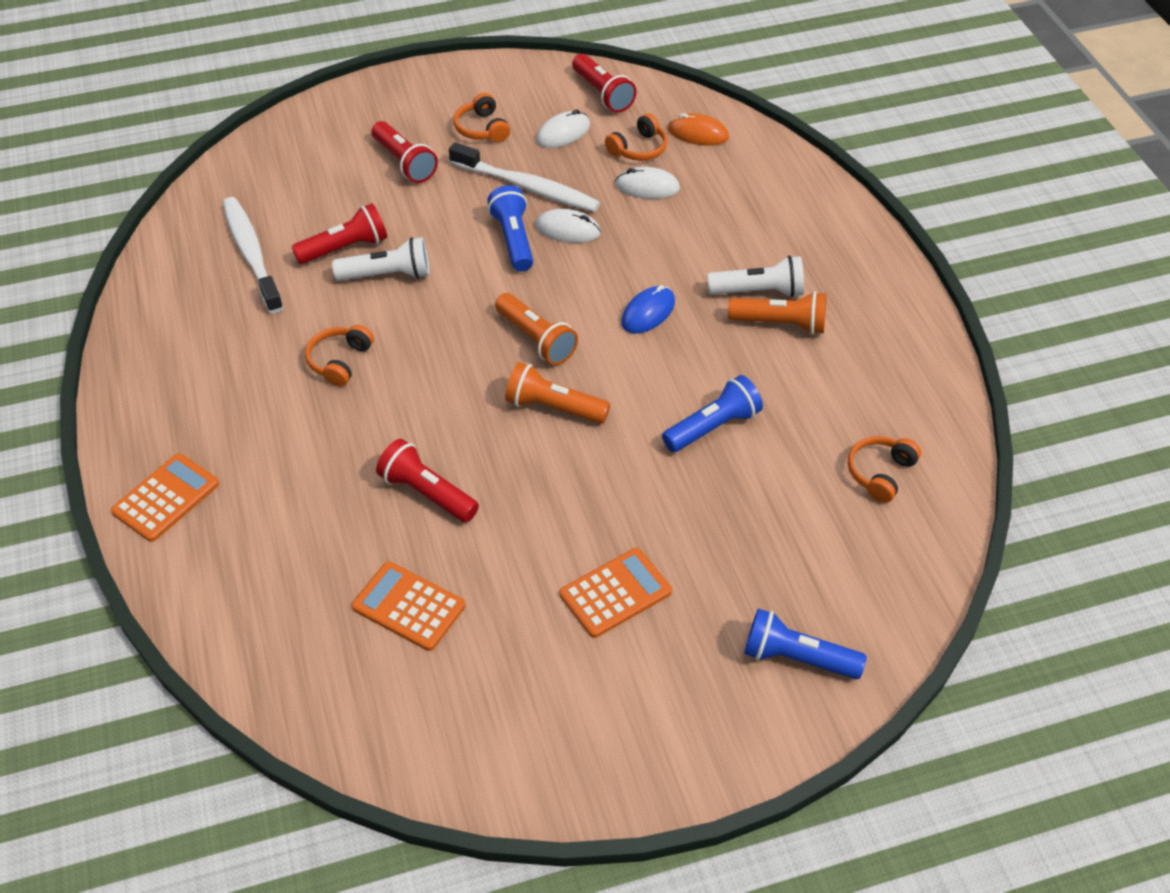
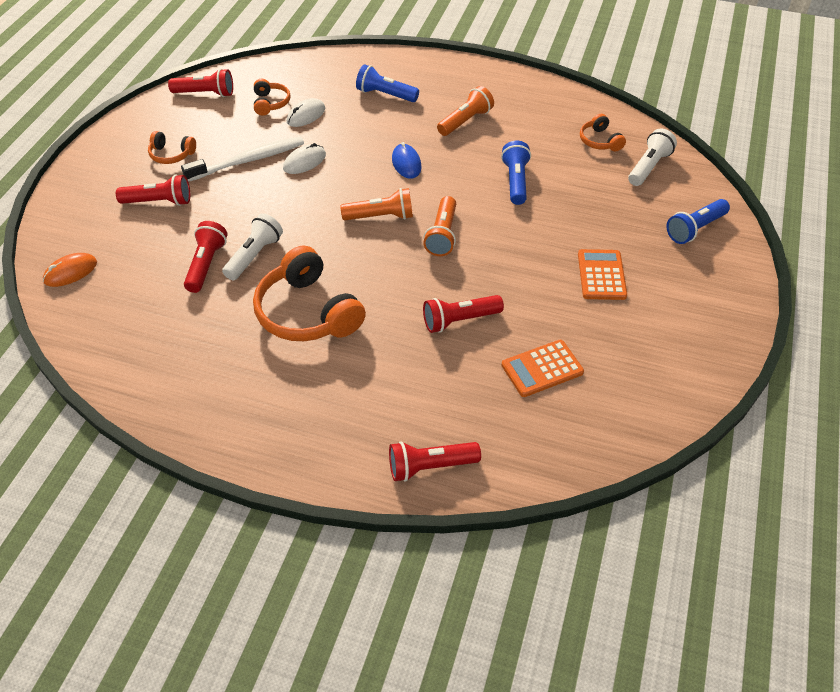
camera: 55 degrees left, 0 degrees up
orange calculator [111,453,219,542] -> none
white toothbrush [222,197,284,314] -> none
orange headphones [305,325,374,387] -> orange headphones [253,245,366,341], size x2.00
blue flashlight [487,185,533,272] -> blue flashlight moved to [356,64,419,102]
orange flashlight [505,362,610,424] -> orange flashlight turned 45 degrees counterclockwise [423,196,456,256]
white mouse [536,109,590,148] -> none
orange mouse [668,113,729,146] -> orange mouse moved to [43,253,97,287]
white flashlight [707,256,804,298] -> white flashlight moved to [628,128,677,186]
none -> red flashlight [389,441,481,482]

